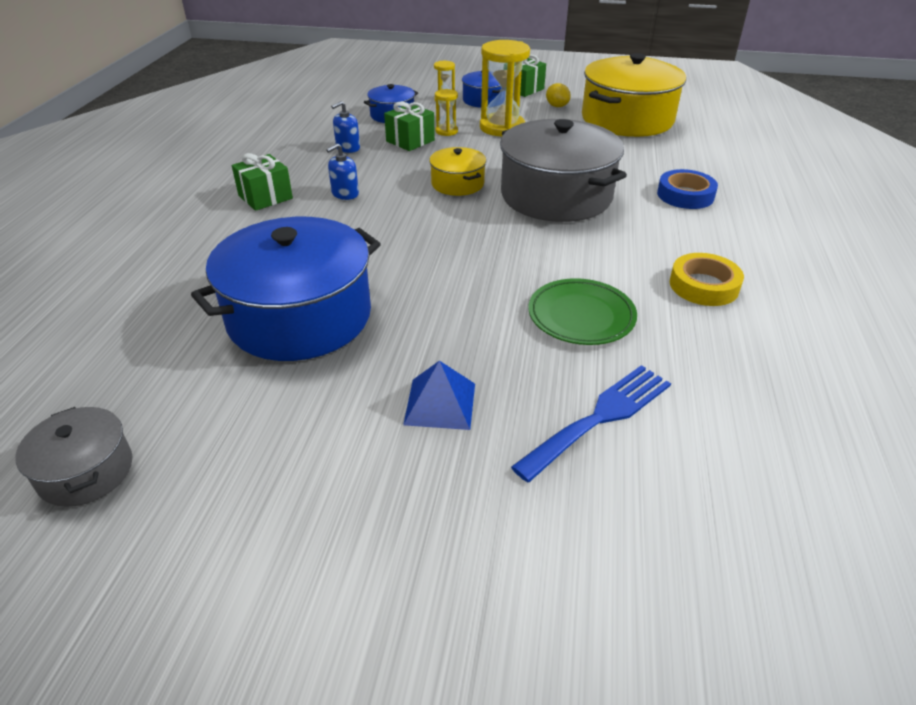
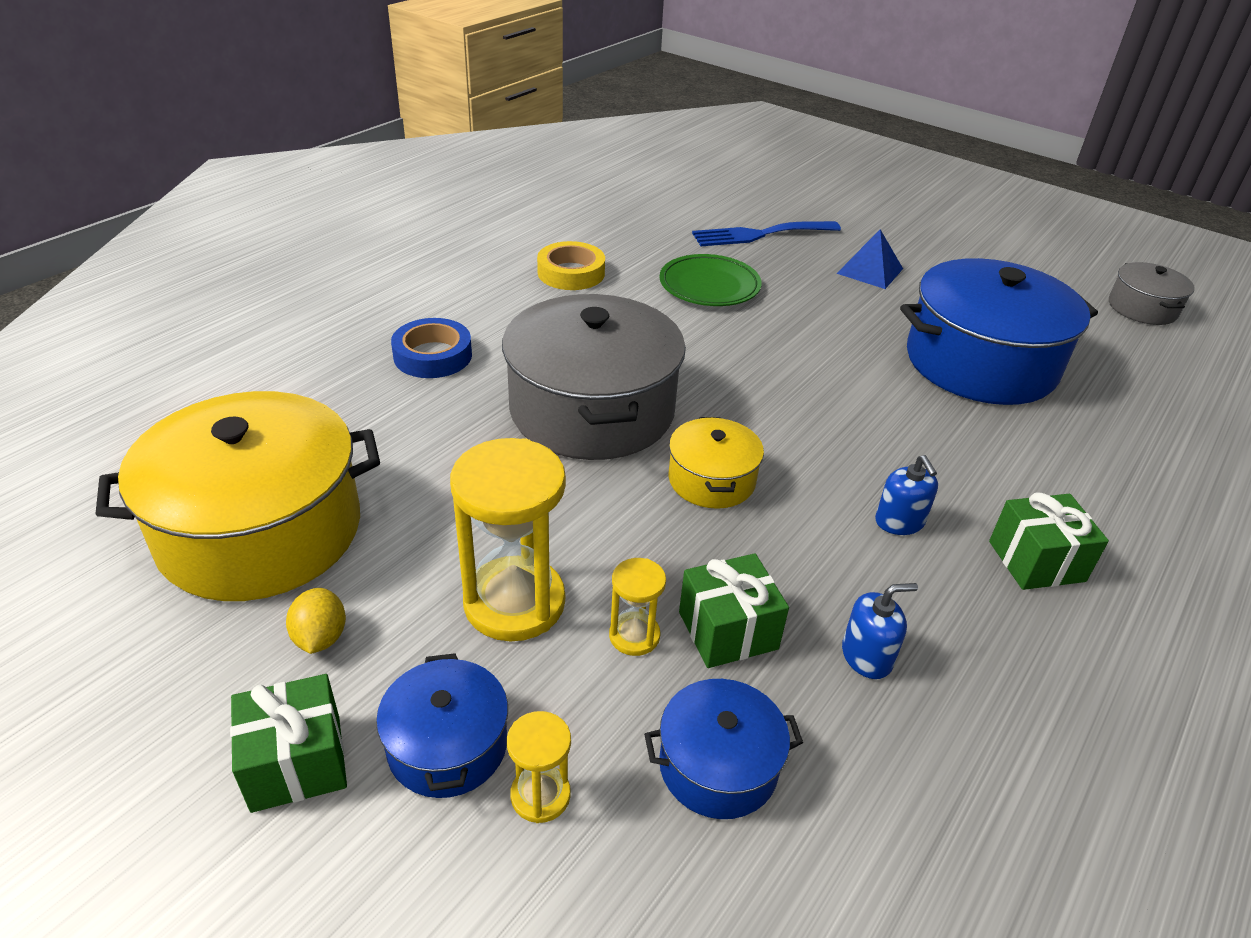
camera: 155 degrees left, 0 degrees up
blue soap dispenser [326,143,359,200] -> blue soap dispenser turned 90 degrees clockwise [875,455,938,535]

